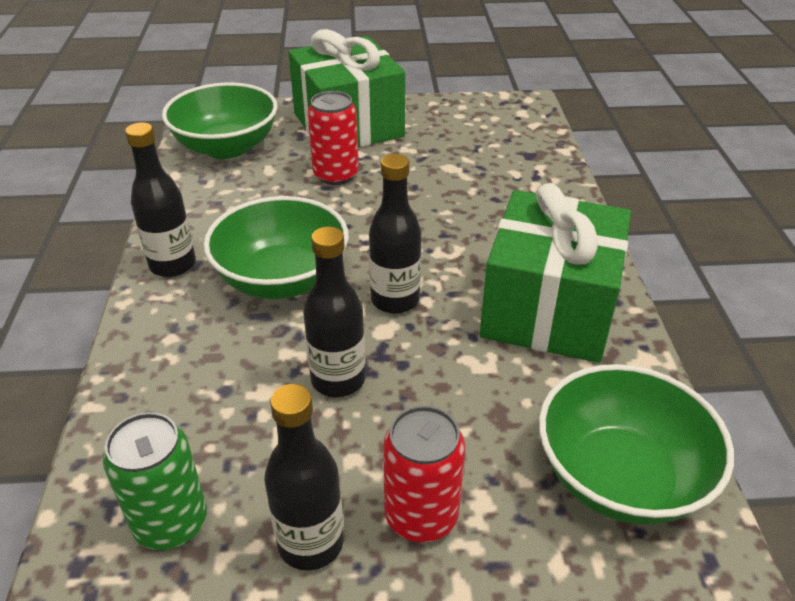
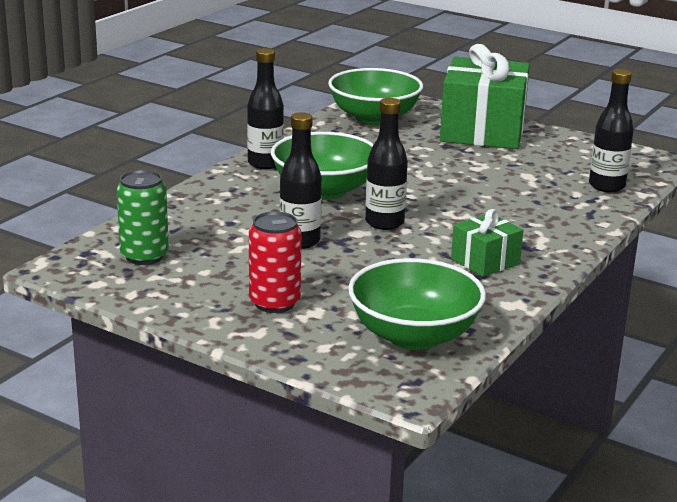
camera: 35 degrees right, 15 degrees down
black bottle [264,384,344,571] -> black bottle moved to [589,69,634,192]
red can [308,91,359,185] -> none
green gift [480,183,631,363] -> green gift [451,209,523,277], size x0.49

